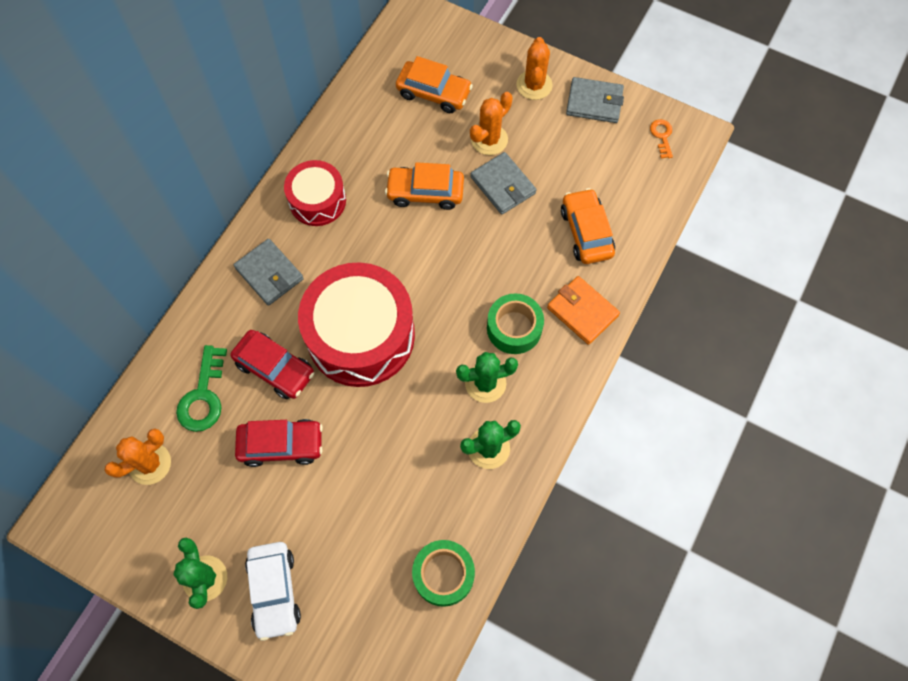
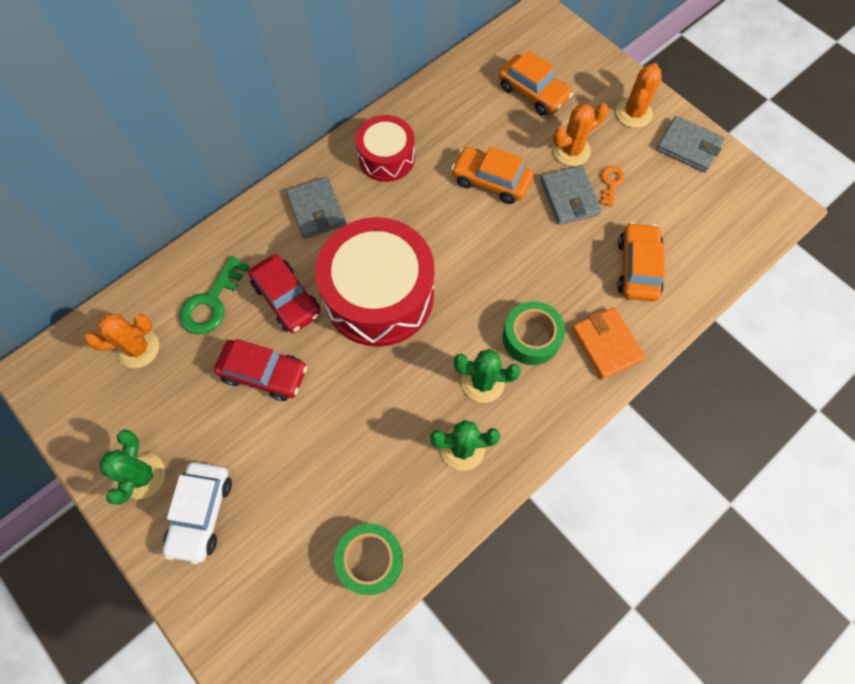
camera: 20 degrees right, 0 degrees up
orange key [650,119,673,159] -> orange key moved to [601,166,624,207]

